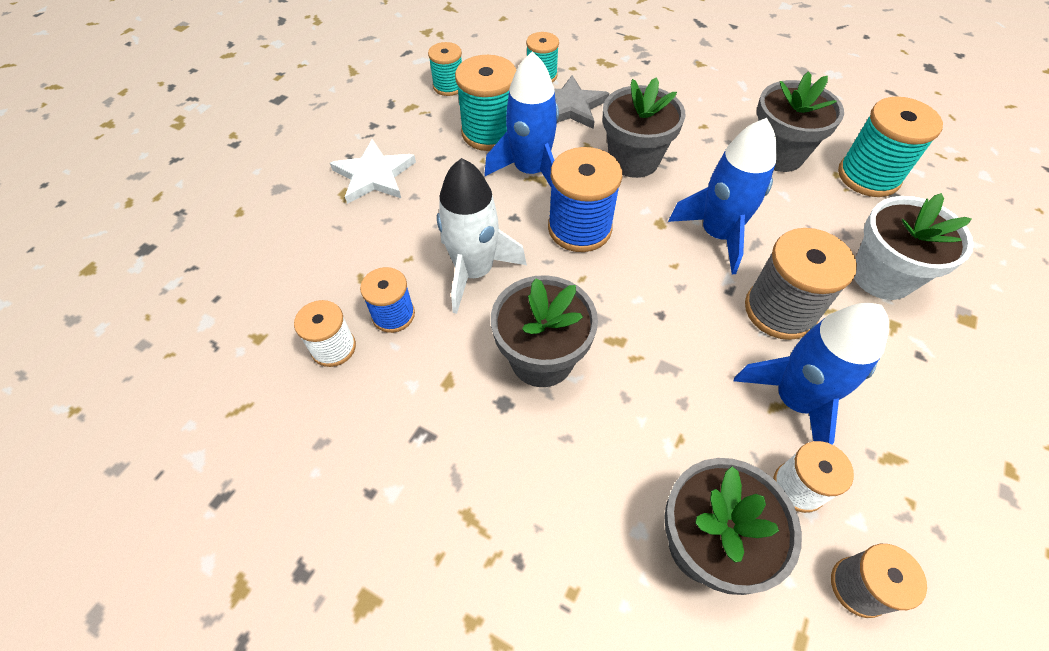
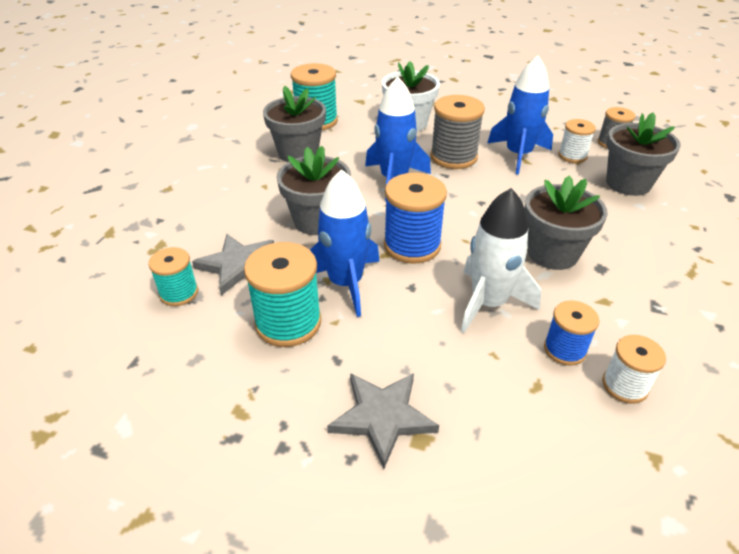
camera: 100 degrees left, 15 degrees down
white star [330,139,416,204] -> grey star [327,373,439,469]
turquoise spool [428,42,462,96] -> none

